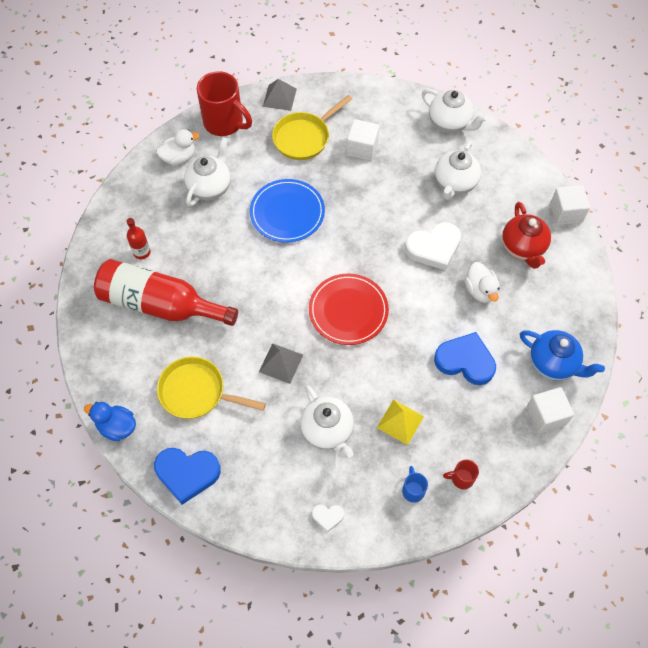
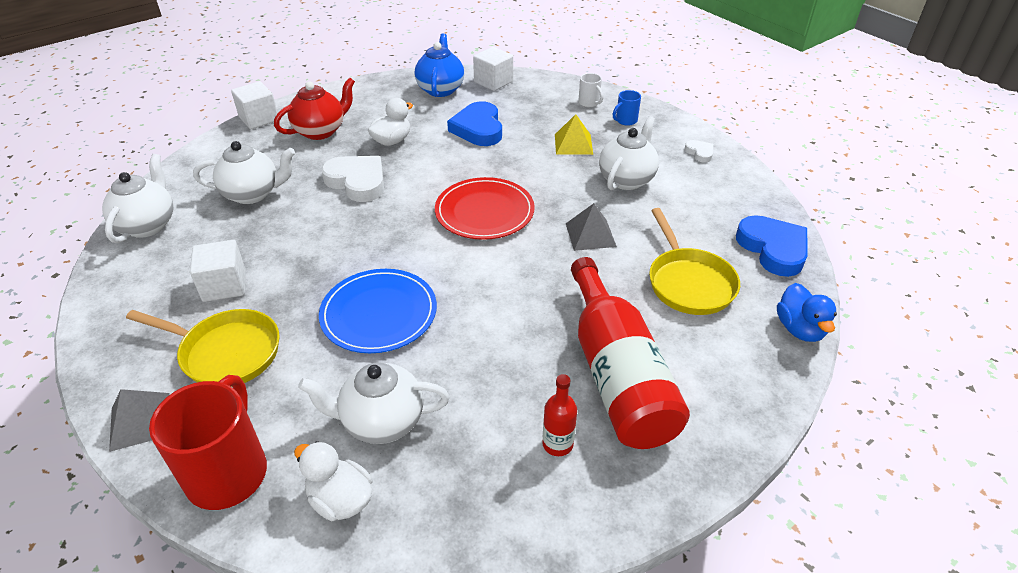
camera: 120 degrees left, 20 degrees down
red mug [443,459,479,489] -> white mug [578,73,603,107]

